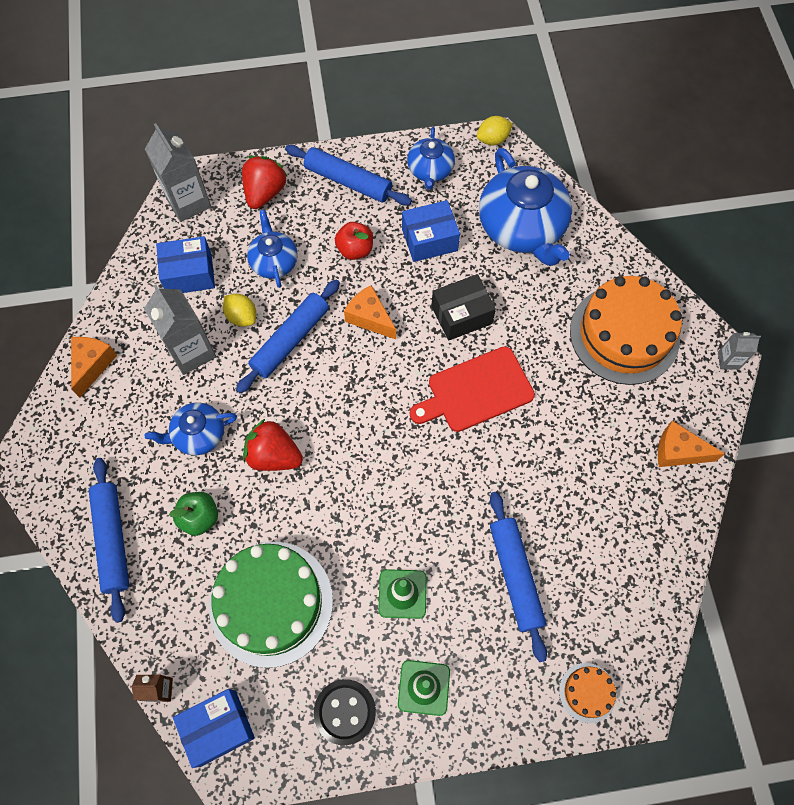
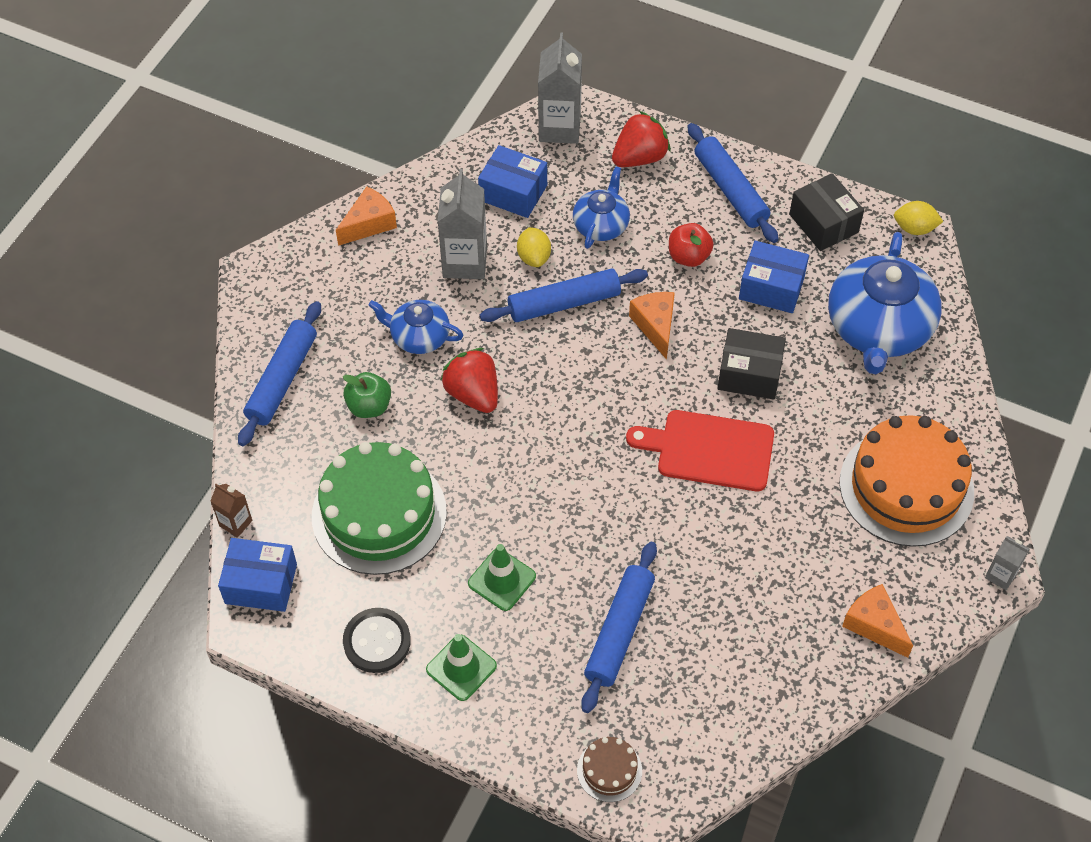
camera: 35 degrees right, 10 degrees down
blue teapot [407,127,455,190] -> black box [789,173,864,251]
orange cake [559,663,617,723] -> brown cake [577,737,642,802]

